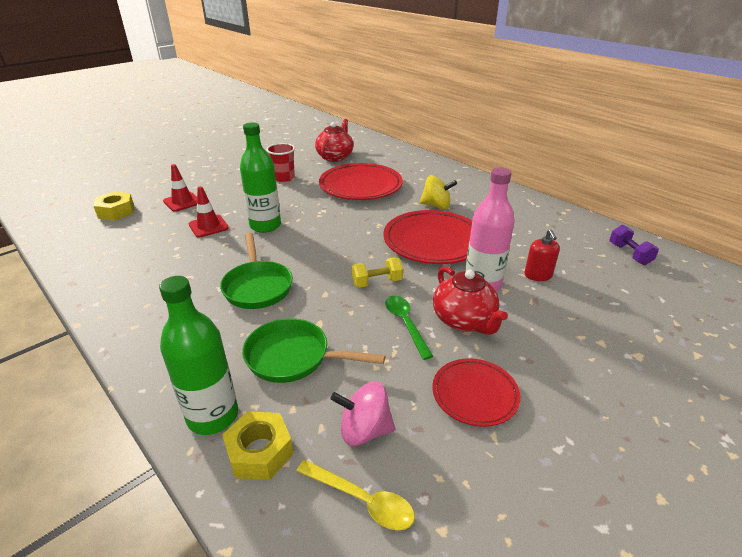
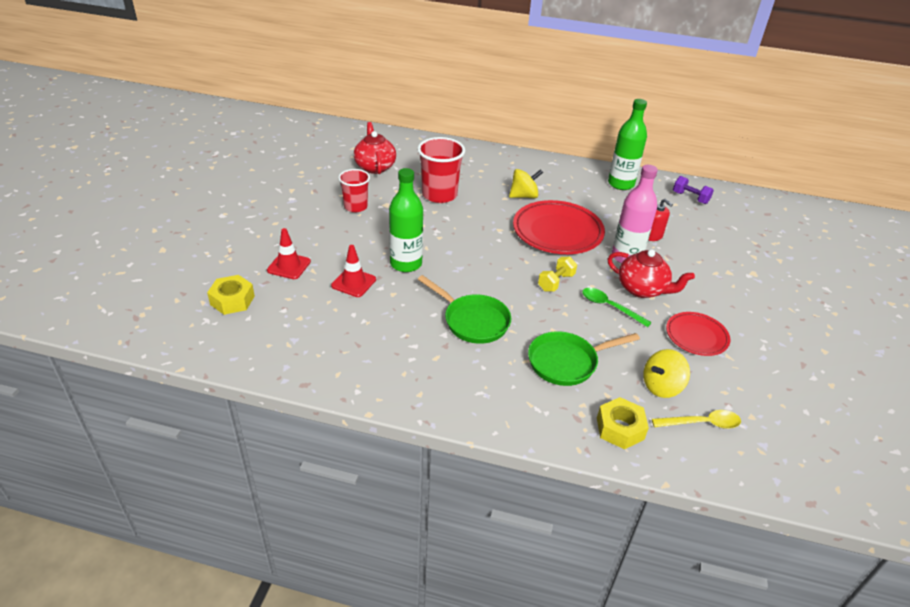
camera: 35 degrees left, 5 degrees up
green bottle [159,276,238,435] -> green bottle moved to [608,99,647,190]
red plate [319,163,403,200] -> red cup [417,137,465,203]
pink spinning top [330,382,395,446] -> yellow spinning top [643,349,690,398]

